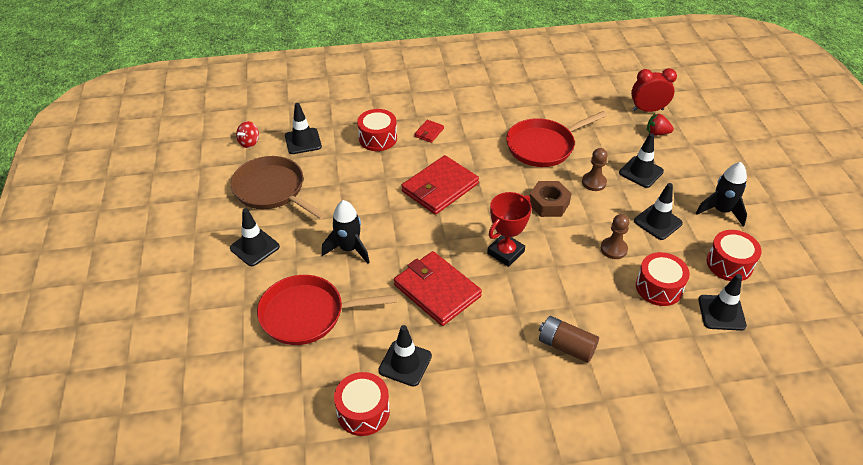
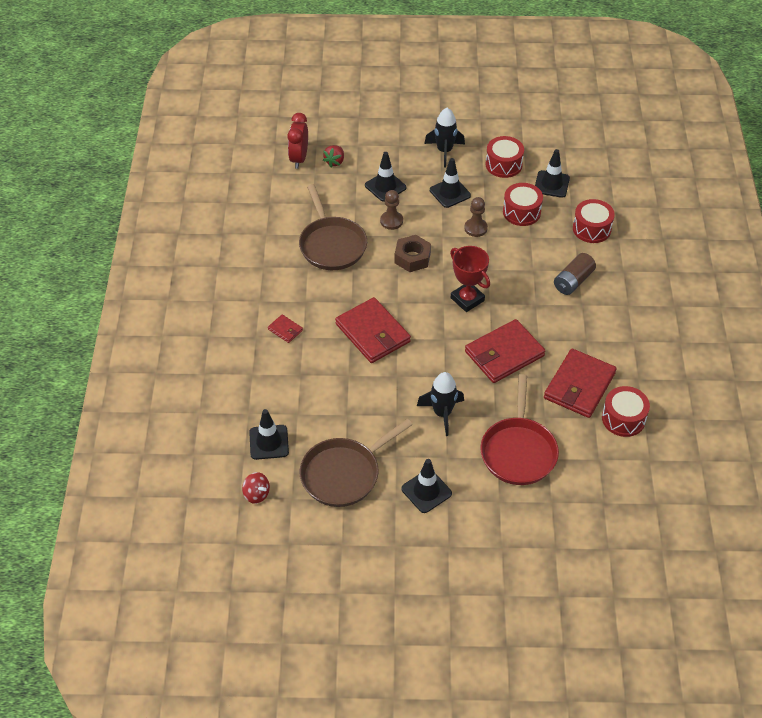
camera: 80 degrees left, 5 degrees up
red drum [357,109,397,151] -> red drum moved to [573,199,615,243]
black traffic cone [378,325,432,387] -> red wallet [544,349,617,418]
red pan [506,111,607,167] -> brown pan [299,184,367,270]

